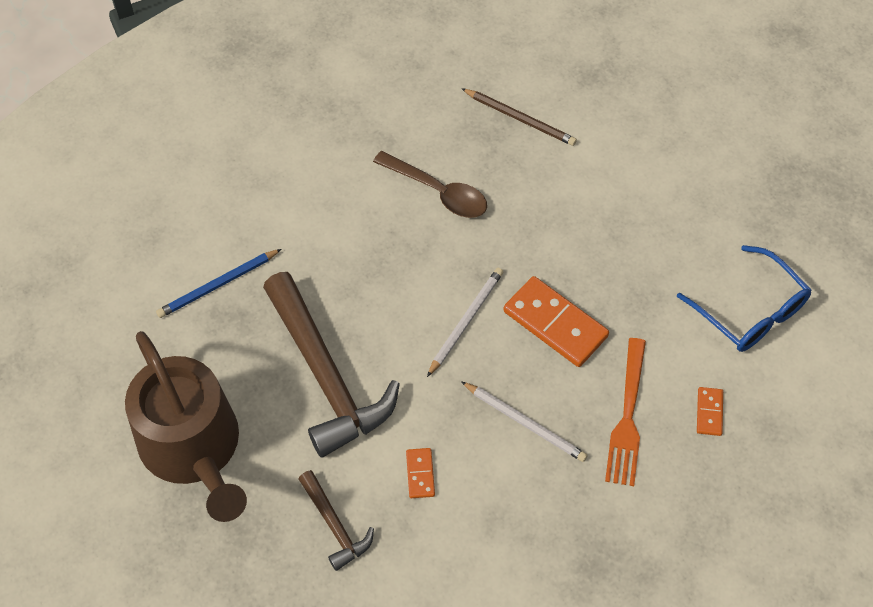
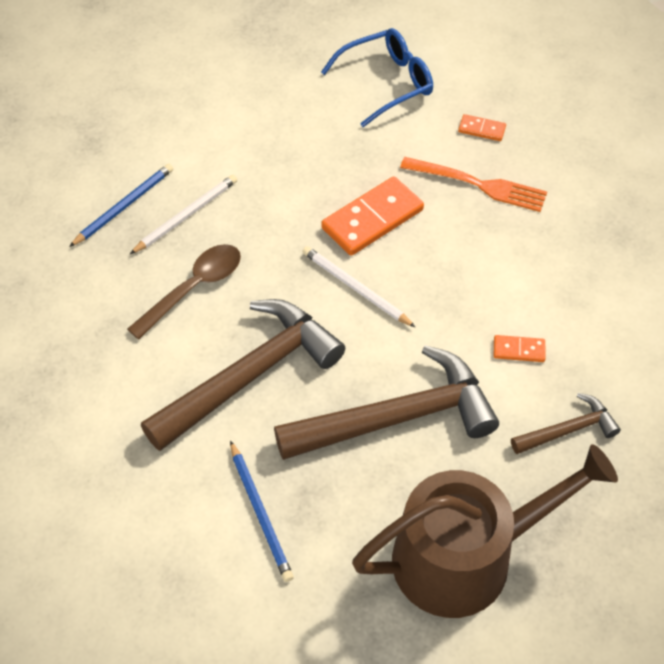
camera: 80 degrees left, 5 degrees down
brown pencil [461,88,577,146] -> blue pencil [69,164,173,247]
white pencil [461,381,588,462] -> white pencil moved to [130,175,237,254]
none -> brown hammer [141,299,345,451]

